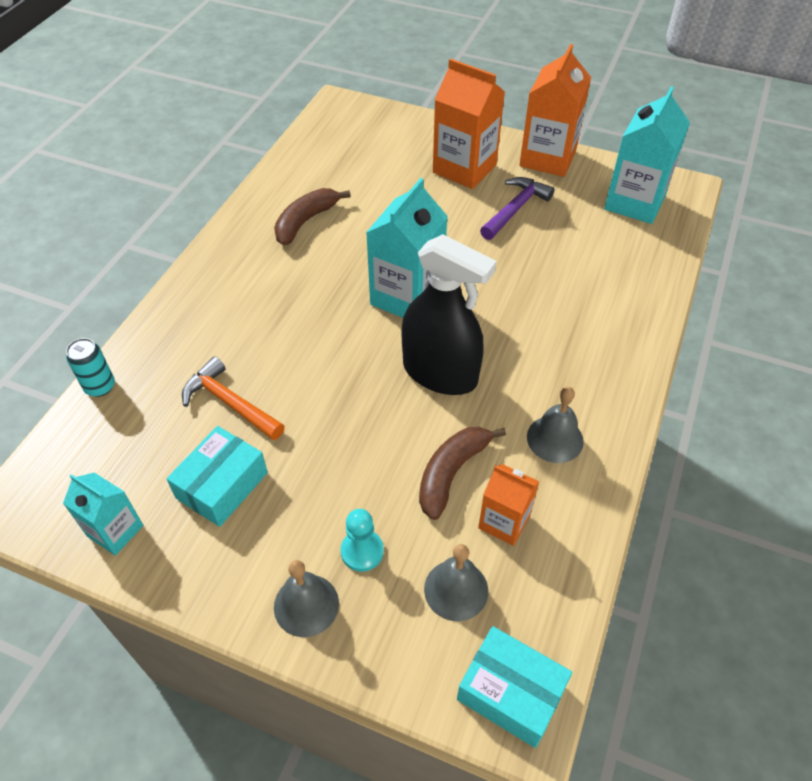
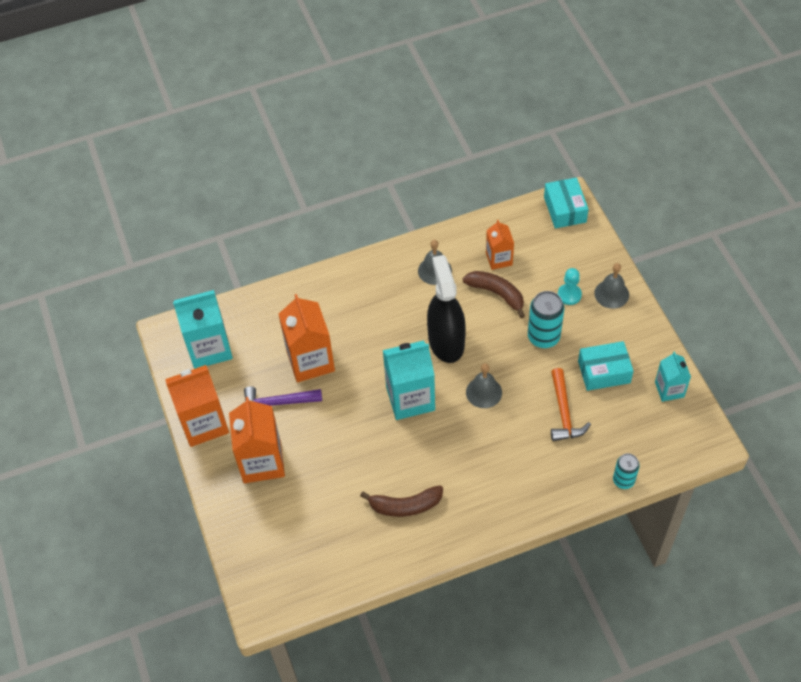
camera: 130 degrees left, 5 degrees up
brown banana [419,427,506,520] -> brown banana turned 135 degrees counterclockwise [463,271,525,318]
grey bell [424,544,488,621] -> grey bell moved to [466,363,502,408]
none -> orange carton [279,294,335,382]
none -> turquoise can [528,291,564,348]

